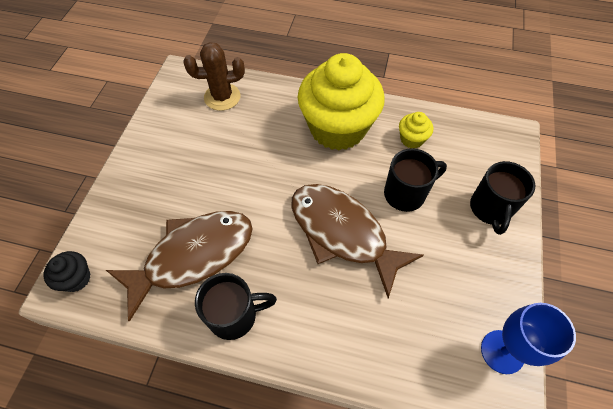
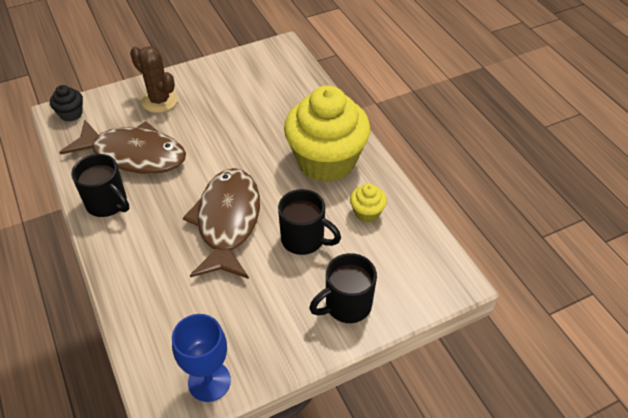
camera: 50 degrees right, 10 degrees down
brown cactus [184,42,245,111] -> brown cactus moved to [130,46,178,113]

